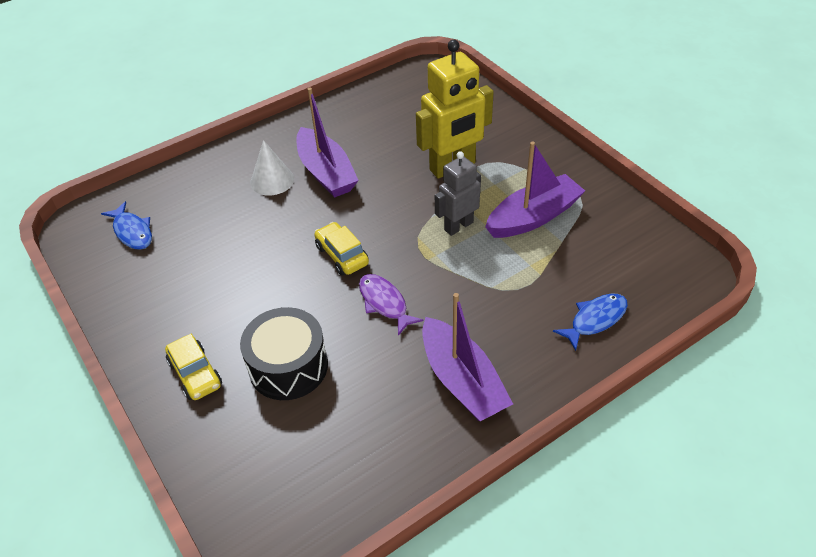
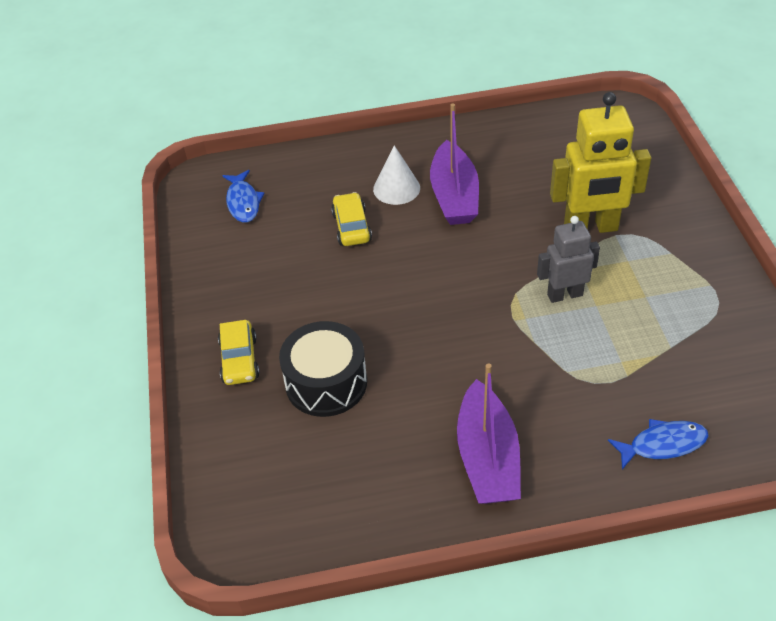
camera: 25 degrees right, 0 degrees up
yellow car [314,222,369,276] -> yellow car moved to [331,192,372,246]
purple fish [359,274,424,336] -> none
purple boat [485,141,585,238] -> none

